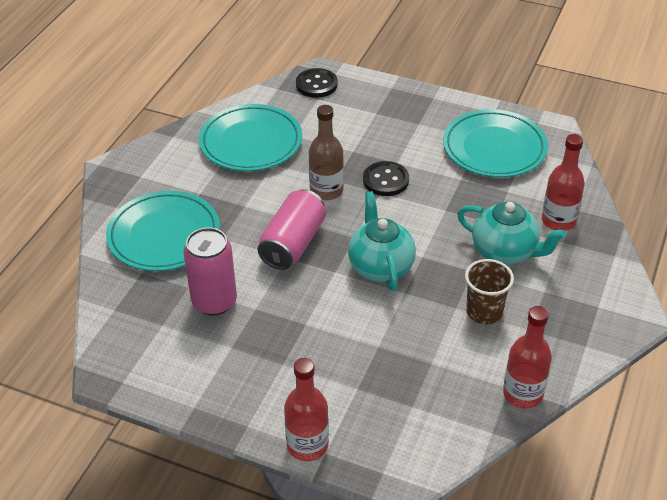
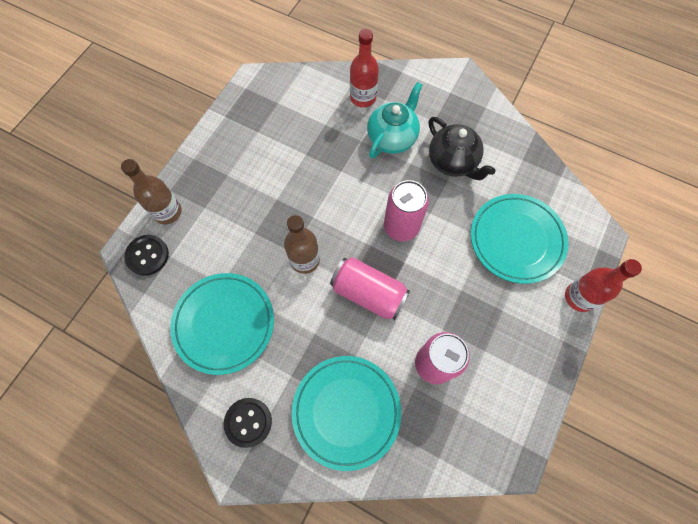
camera: 85 degrees left, 25 degrees up
turquoise teapot [348,191,416,291] -> pink can [384,180,429,242]
black button [363,161,409,196] -> black button moved to [224,398,272,448]
turquoise plate [443,109,548,177] -> turquoise plate moved to [471,194,569,284]
brown cup [465,259,514,324] -> black teapot [429,117,495,180]
red bottle [503,306,552,409] -> none
none -> brown bottle [121,159,182,224]

